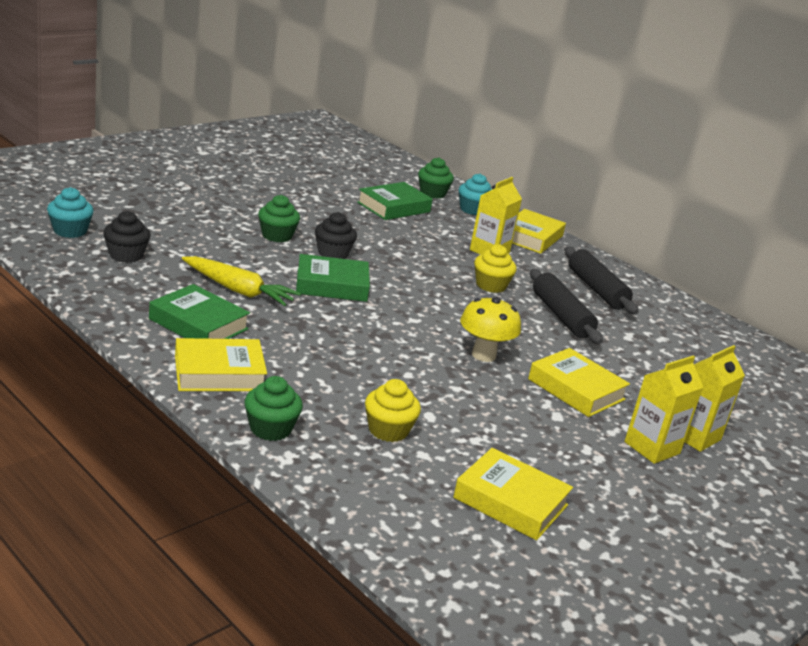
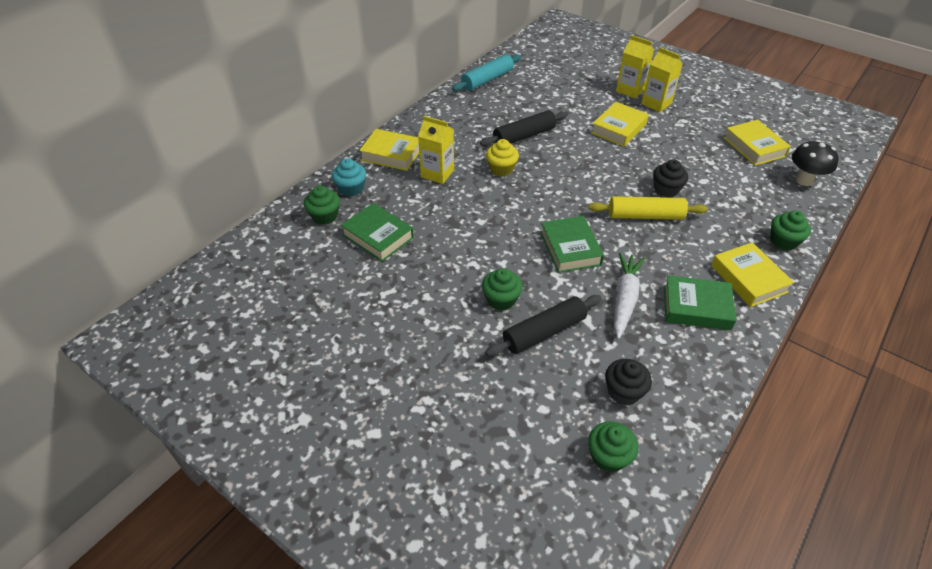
camera: 95 degrees left, 20 degrees up
turquoise cupcake [47,187,94,238] -> green cupcake [588,421,638,472]
green book [149,284,250,339] -> green book turned 75 degrees clockwise [664,275,737,330]
yellow carrot [182,256,301,306] -> white carrot [614,253,645,339]
black cupcake [315,212,357,259] -> black cupcake moved to [653,159,688,198]
yellow cupcake [365,379,421,442] -> none
yellow book [453,448,573,540] -> yellow book turned 45 degrees counterclockwise [723,120,791,166]
yellow mushroom [460,297,521,362] -> none
black rolling pin [565,246,639,314] -> black rolling pin moved to [485,295,602,356]
none -> turquoise rolling pin [452,54,521,91]
none -> yellow rolling pin [588,196,708,220]
none -> black mushroom [792,140,839,186]

